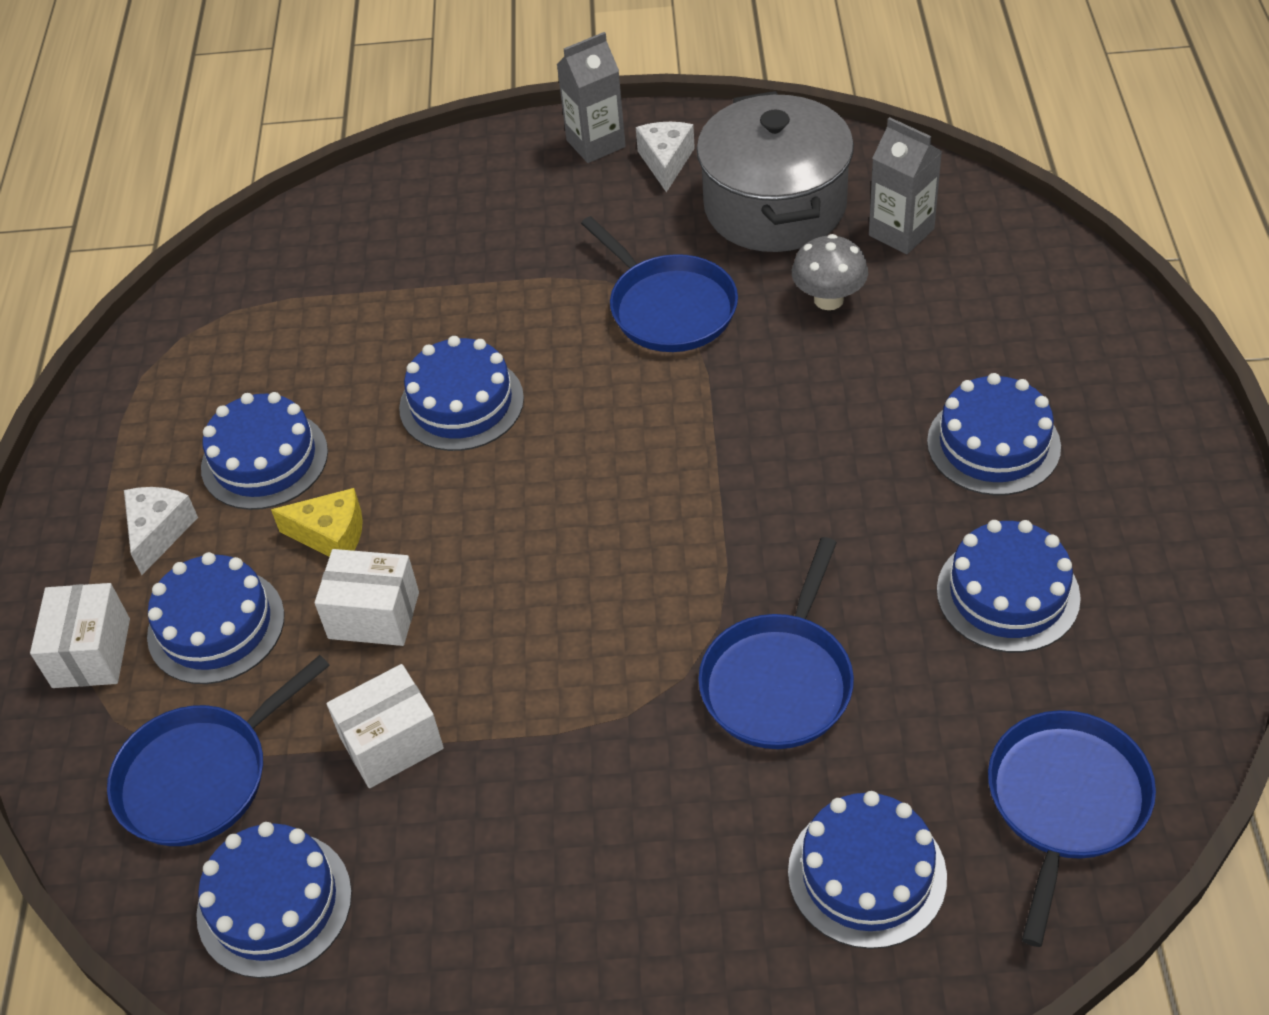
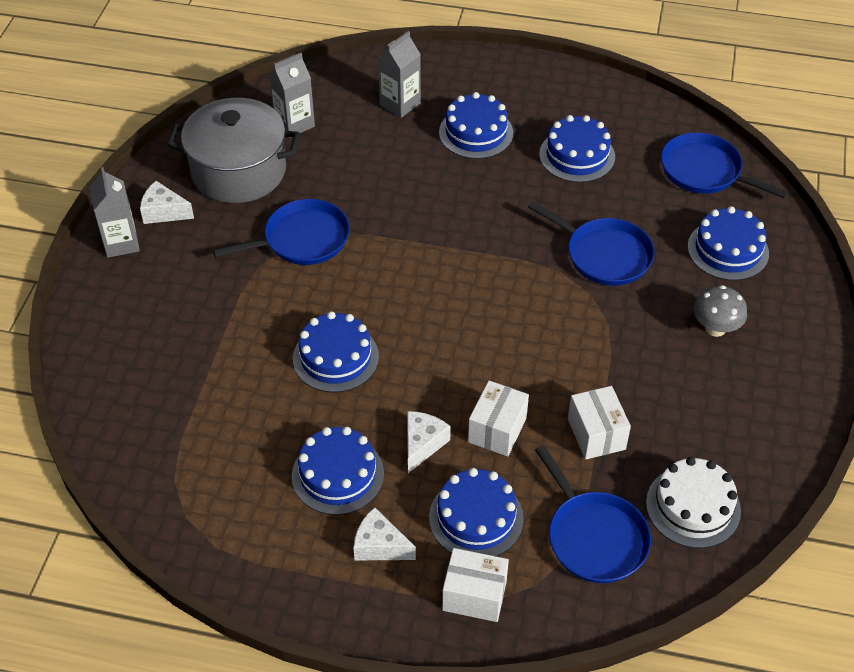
camera: 80 degrees left, 0 degrees up
blue cake [196,822,352,978] -> white cake [646,457,741,548]
yellow cheese [271,488,363,557] -> white cheese [407,411,451,473]
grey mushroom [792,234,868,310] -> grey mushroom moved to [693,285,747,337]
none -> grey carton [378,31,421,118]

